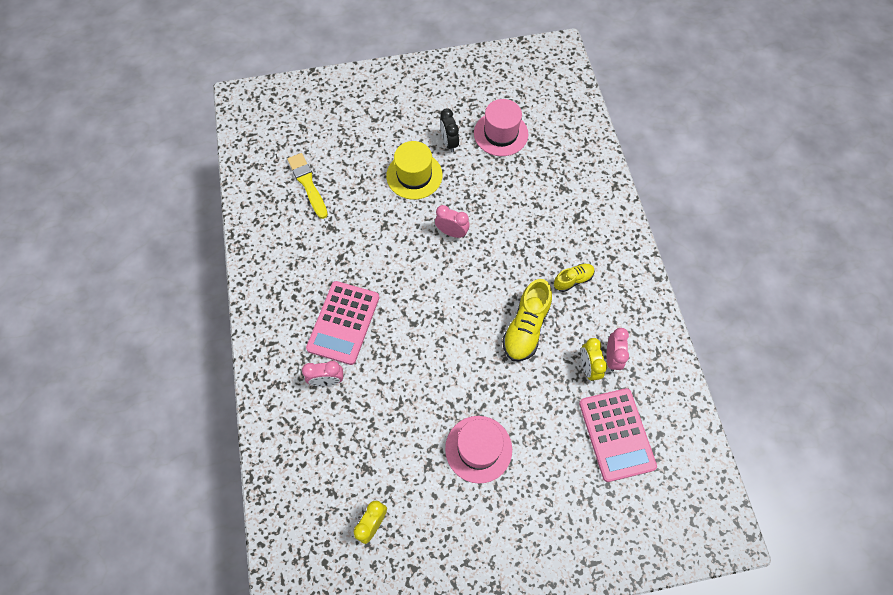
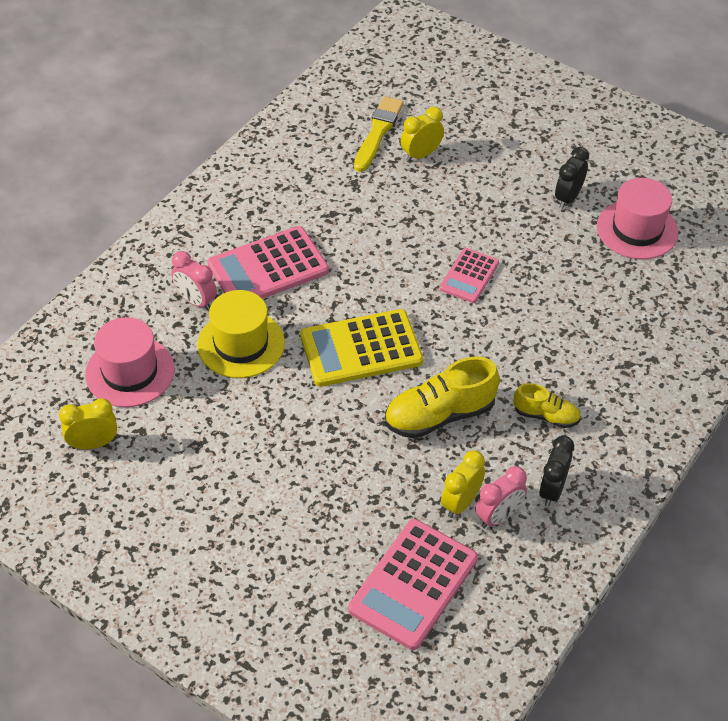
camera: 45 degrees right, 15 degrees down
yellow hat [386,141,442,199] -> yellow hat moved to [197,290,285,378]
pink clock [435,205,470,238] -> pink calculator [440,248,499,303]
pink hat [445,416,512,484] -> pink hat moved to [85,317,174,407]
none -> yellow calculator [300,309,423,387]
none -> yellow clock [401,107,444,162]
none -> black clock [539,436,574,506]

